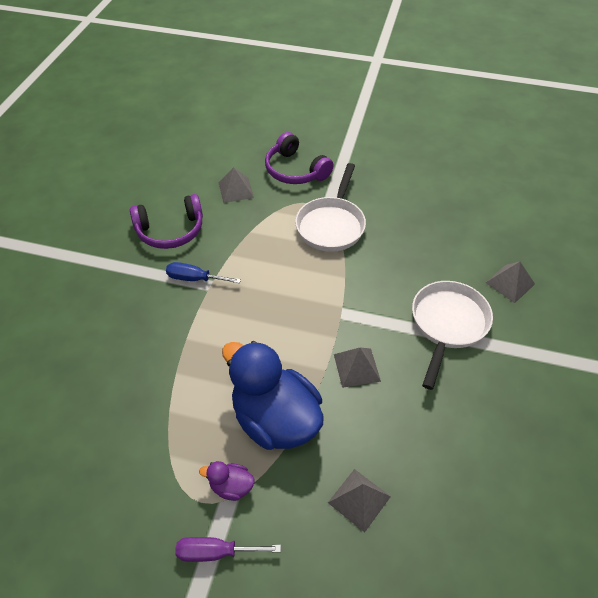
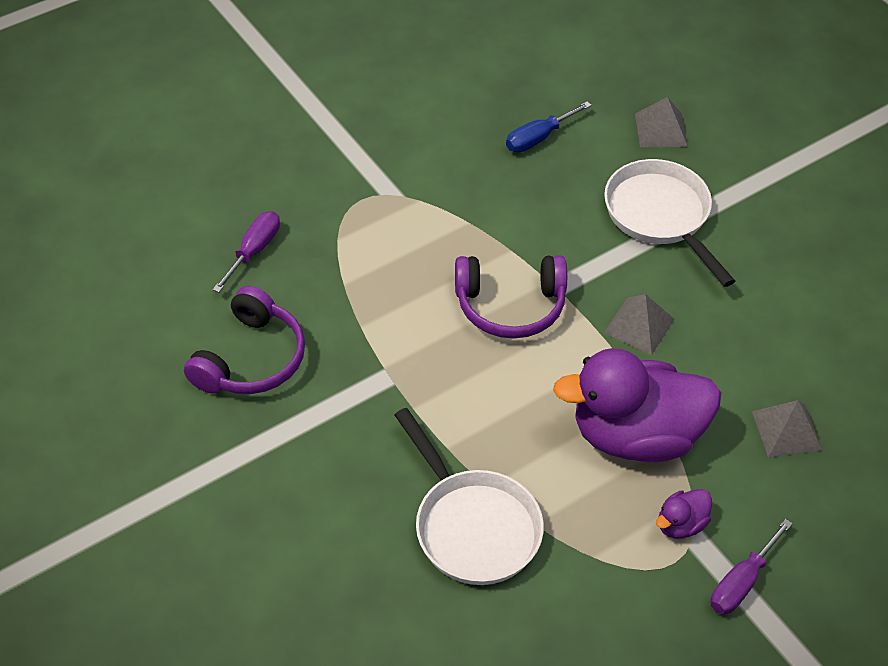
camera: 50 degrees left, 0 degrees up
blue screwdriver [166,262,241,283] -> blue screwdriver moved to [506,101,592,153]
grey pyramid [219,167,254,203] -> purple screwdriver [213,211,280,293]
blue duck [222,341,324,450] -> purple duck [553,348,721,462]
purple headphones [265,132,334,184] -> purple headphones moved to [455,255,567,339]
white pan [295,163,366,252] -> white pan moved to [395,408,544,585]

